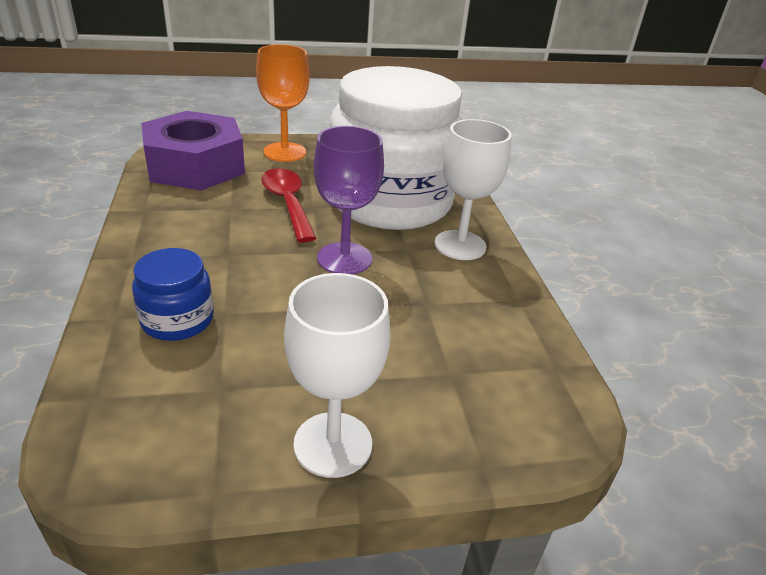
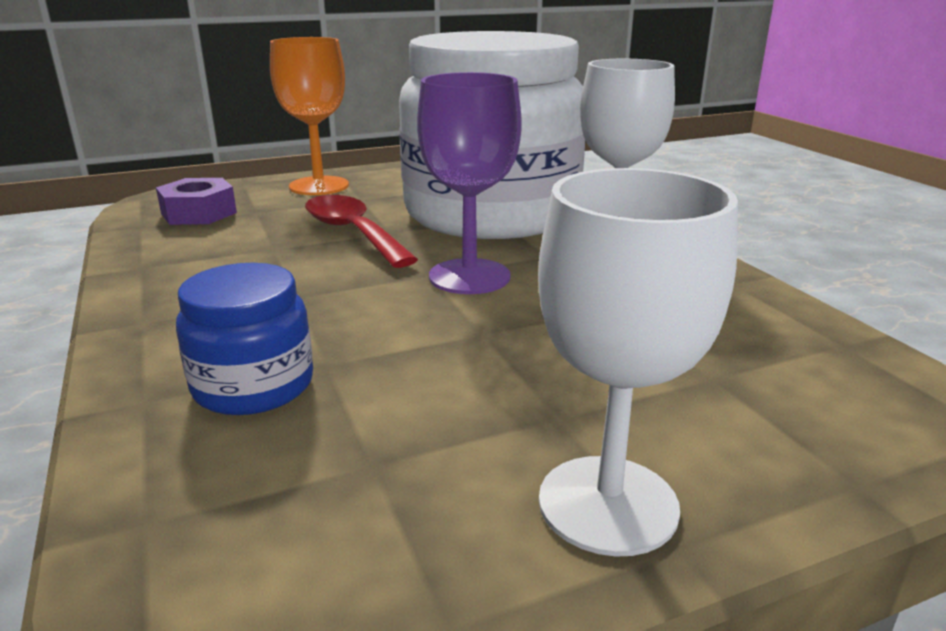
camera: 10 degrees left, 10 degrees down
purple nut [141,111,245,190] -> purple nut [156,178,237,225], size x0.50

